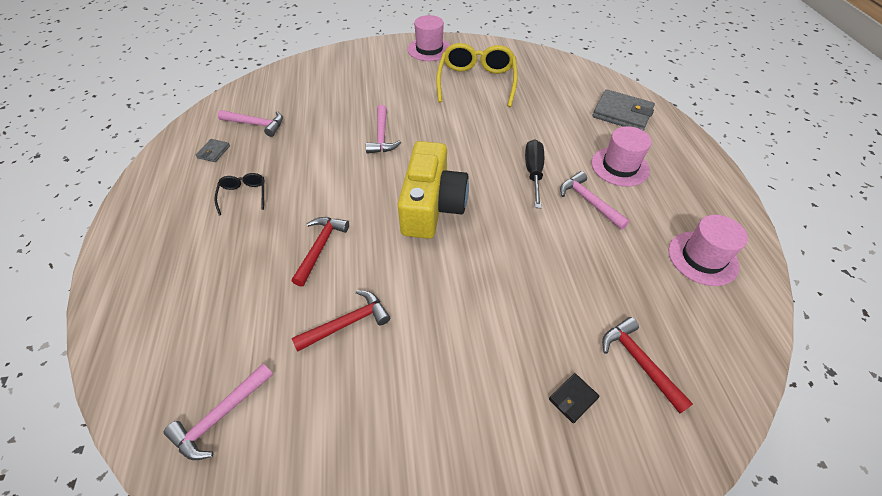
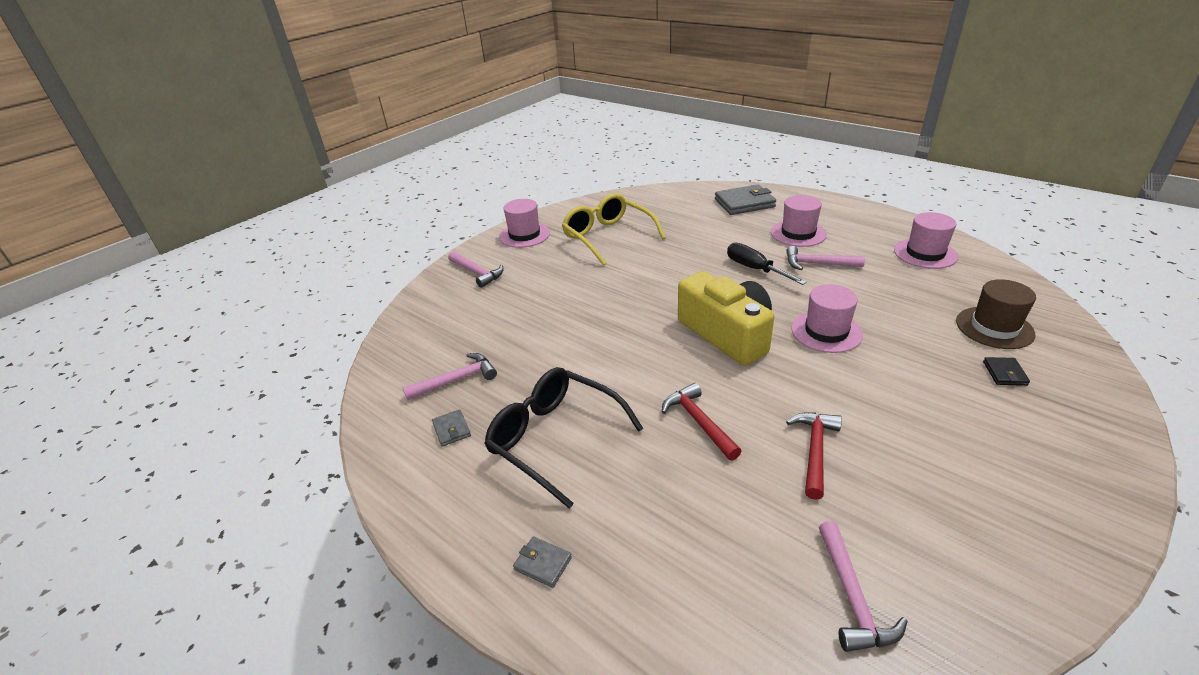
camera: 40 degrees left, 15 degrees down
black glasses [214,173,264,215] -> black glasses [484,367,644,509], size x2.07
pink hammer [366,105,401,154] -> pink hammer moved to [448,251,503,288]
red hammer [602,317,693,413] -> brown hat [956,279,1036,349]
none -> grey wallet [513,536,572,588]
none -> pink hat [791,284,863,353]

